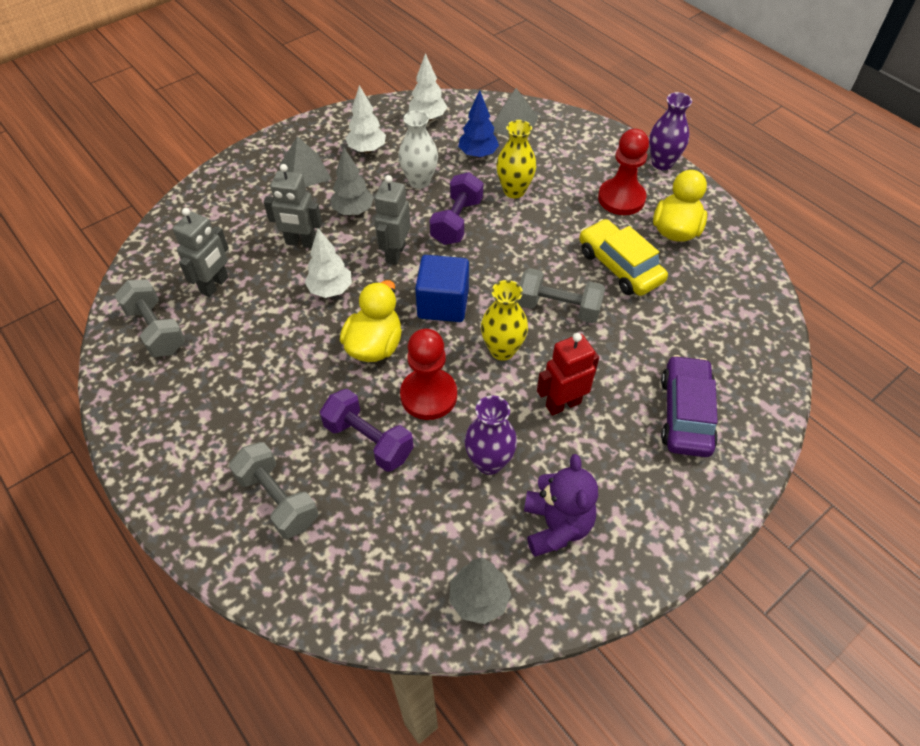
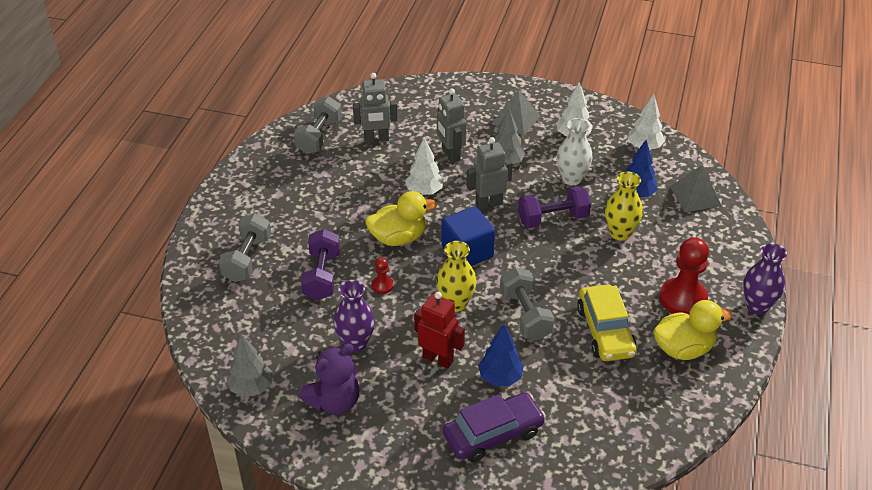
camera: 55 degrees right, 10 degrees down
red pawn [400,329,457,420] -> red pawn [372,258,393,294], size x0.47
yellow car [579,219,668,296] -> yellow car turned 150 degrees clockwise [577,284,637,361]
none -> blue tree [478,324,524,386]

